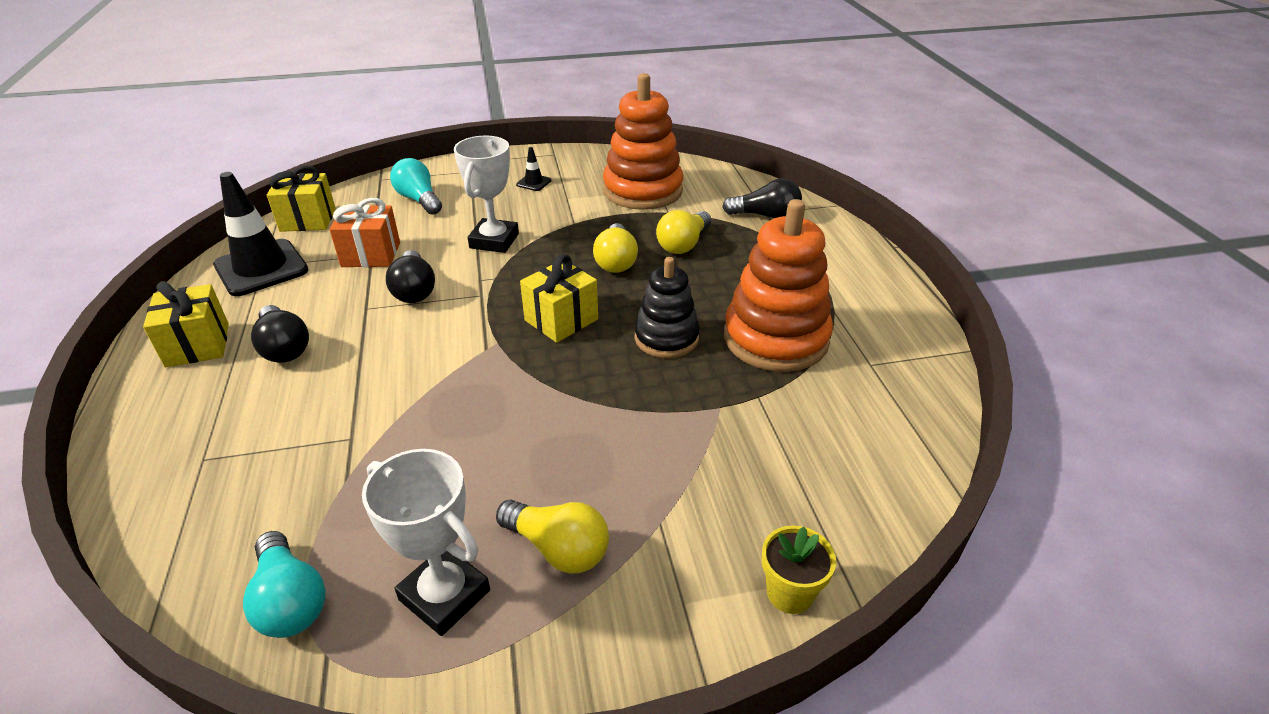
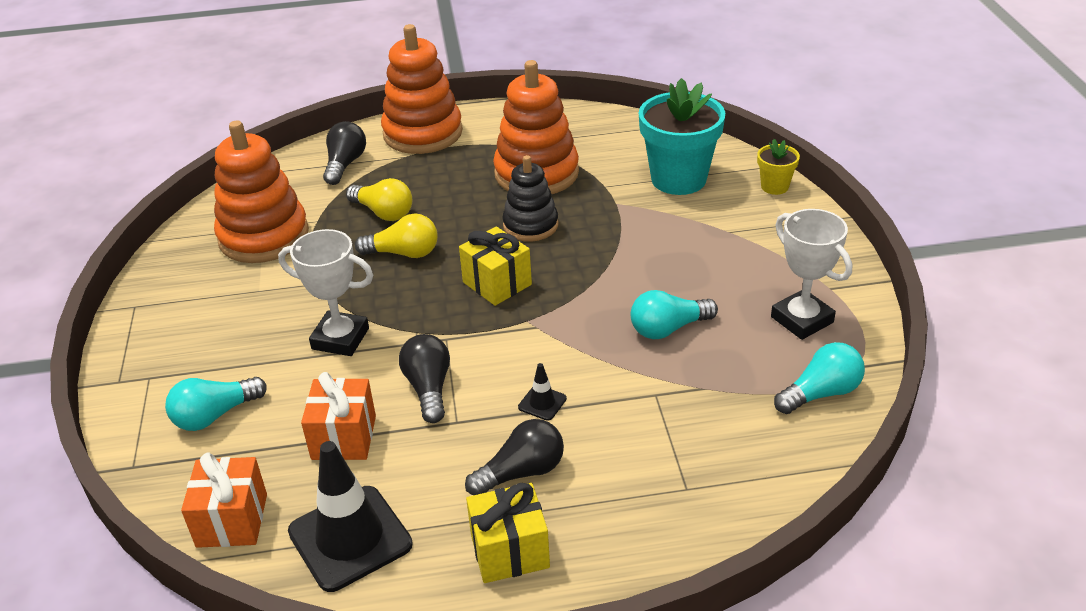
camera: 85 degrees left, 0 degrees up
yellow gift [267,165,336,232] -> orange gift [181,452,267,548]
white trophy [362,449,490,636] -> white trophy turned 75 degrees counterclockwise [771,209,852,340]
black light bulb [386,250,435,303] -> black light bulb turned 90 degrees counterclockwise [399,334,450,423]
yellow light bulb [496,499,609,574] -> none
black traffic cone [516,147,551,191] -> black traffic cone moved to [518,363,567,421]
none -> orange stacking toy [381,24,463,154]
none -> turquoise light bulb [631,290,718,339]
none -> turquoise flower pot [639,78,725,195]

